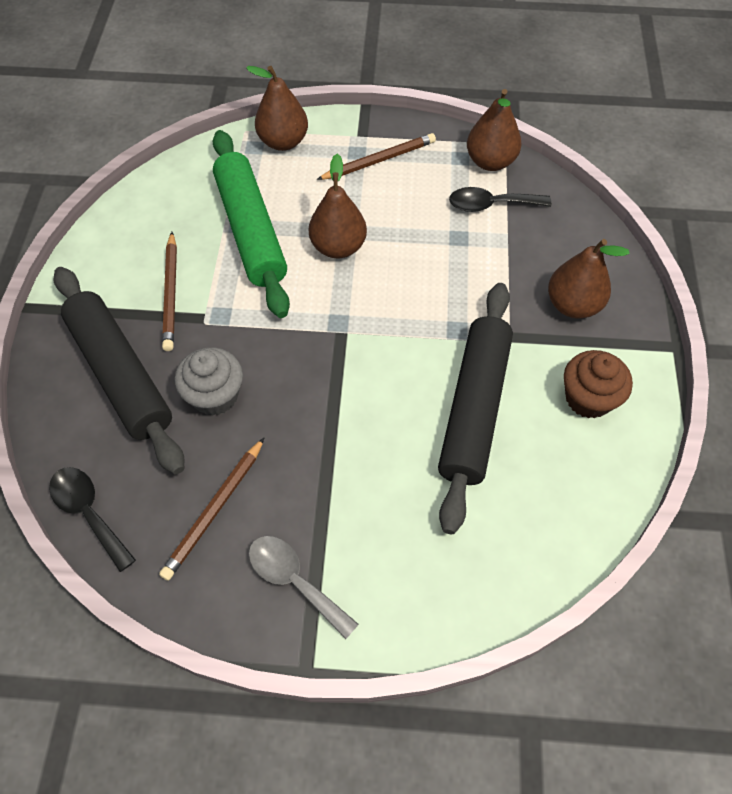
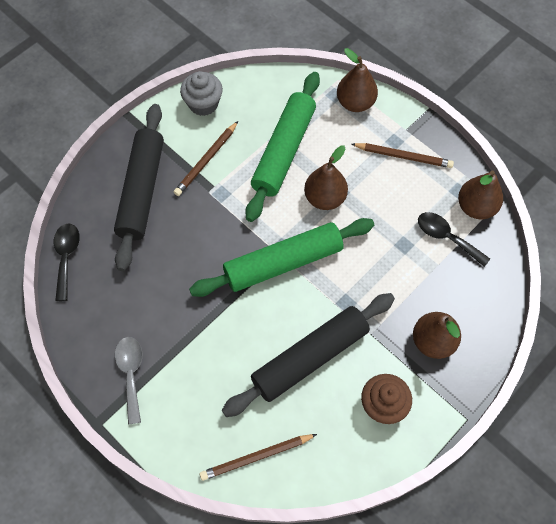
camera: 40 degrees right, 5 degrees up
brown pencil [159,438,264,581] -> brown pencil moved to [199,434,317,481]
grey cupcake [175,347,243,416] -> grey cupcake moved to [180,71,223,116]
none -> green rolling pin [189,218,374,297]

